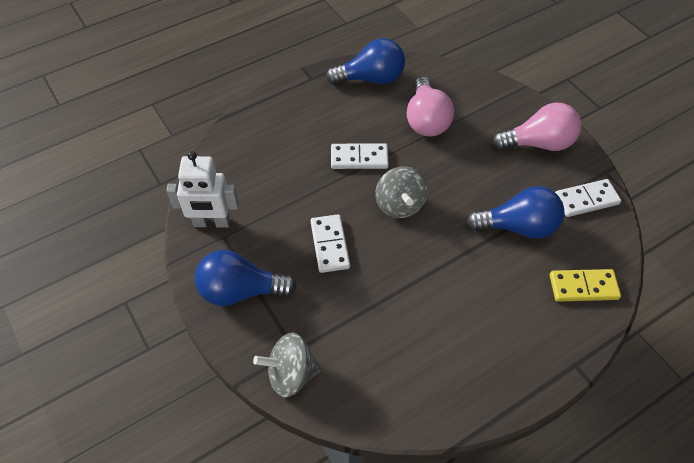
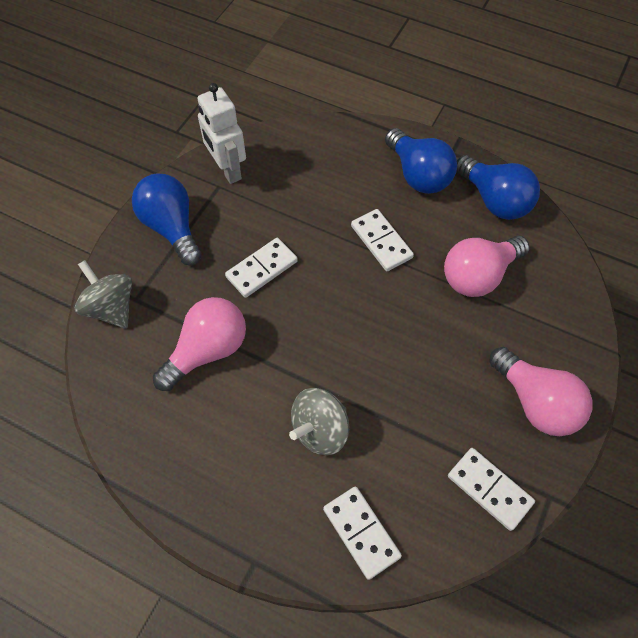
camera: 60 degrees right, 5 degrees up
grey spinning top [375,166,428,218] -> grey spinning top moved to [289,388,349,455]
blue light bulb [467,186,565,239] -> blue light bulb moved to [385,128,457,194]
yellow domino [550,269,621,302] -> white domino [323,487,402,580]
none -> pink light bulb [153,297,246,391]

